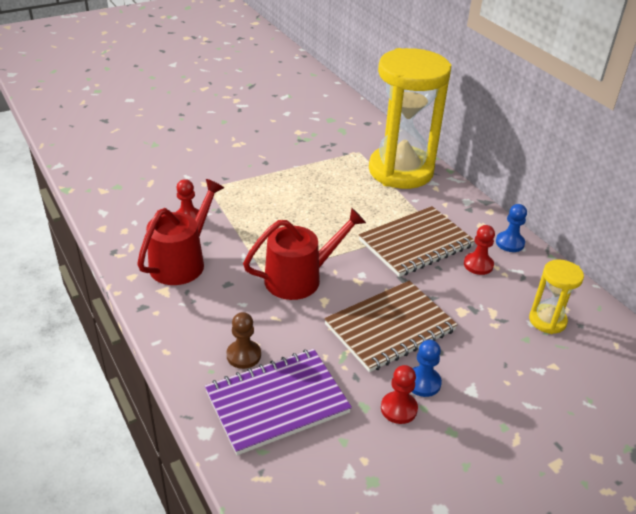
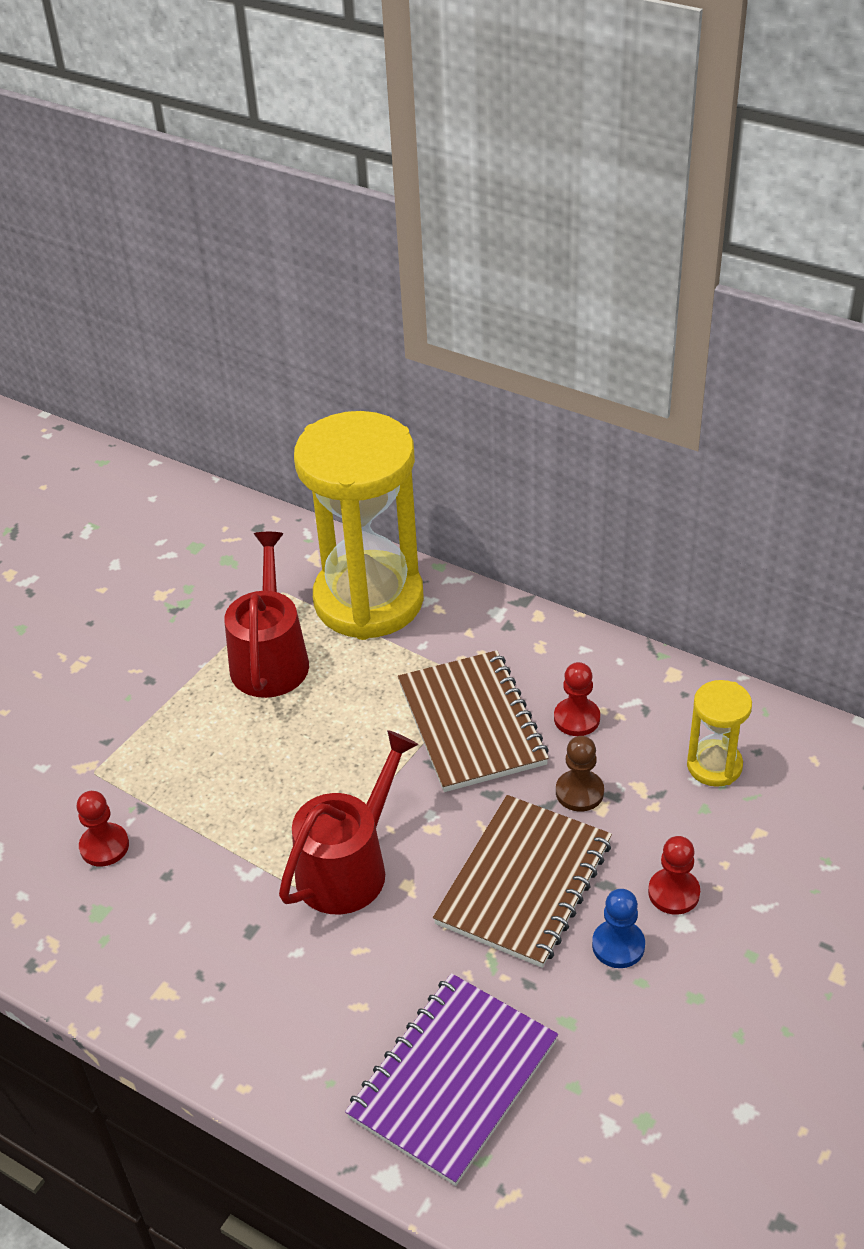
camera: 25 degrees left, 5 degrees up
red watering can [137,179,224,285] -> red watering can moved to [225,532,309,698]
brown pawn [227,312,261,369] -> brown pawn moved to [556,736,604,811]
brown notebook [359,206,475,277] -> brown notebook turned 45 degrees counterclockwise [398,650,549,792]
red pawn [381,365,418,424] -> red pawn moved to [648,836,700,914]
blue pawn [496,204,527,252] -> none

